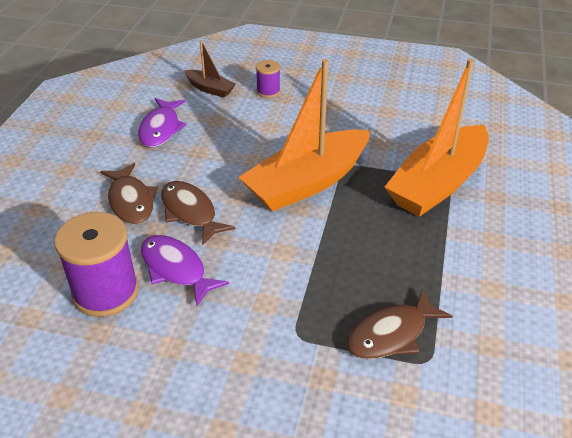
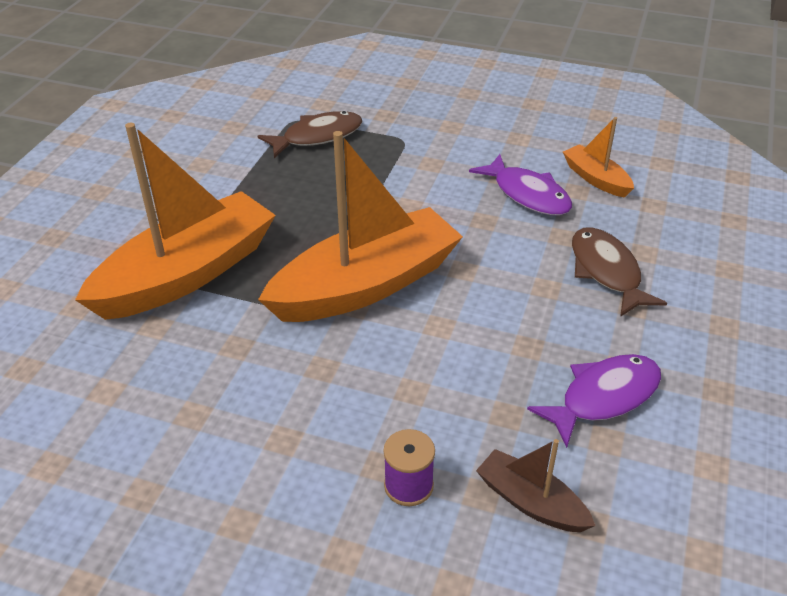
camera: 175 degrees left, 0 degrees up
purple spool [54,212,139,317] -> orange boat [563,117,634,198]
purple fish [138,98,187,147] -> purple fish turned 45 degrees clockwise [527,354,661,448]
brown fish [161,181,235,246] -> none

